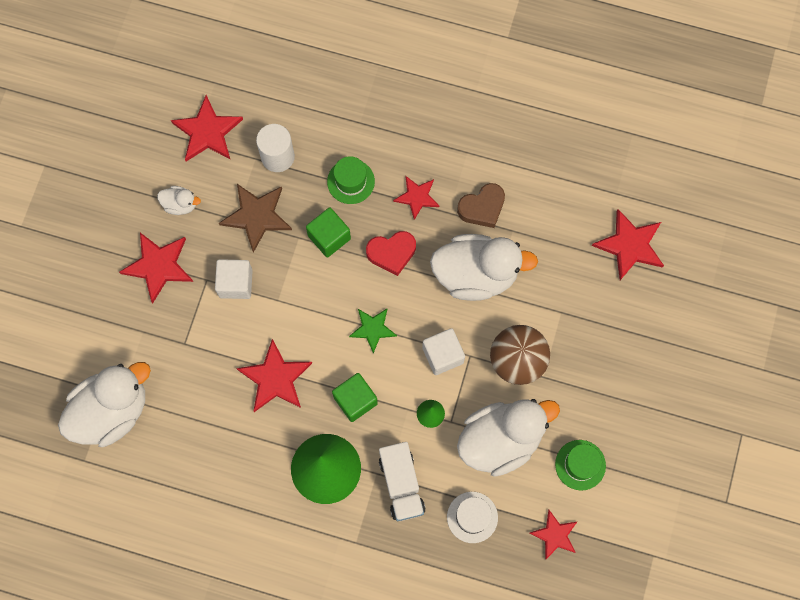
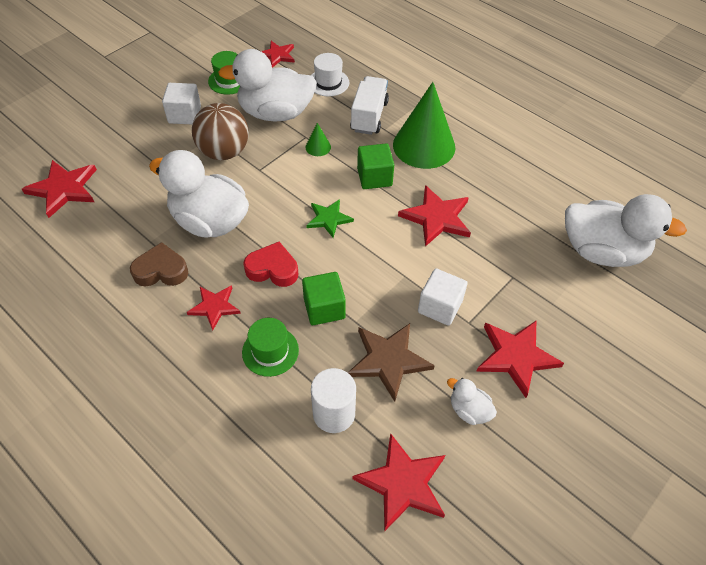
camera: 155 degrees left, 20 degrees down
white duck [58,362,151,447] -> white duck turned 150 degrees counterclockwise [565,194,687,267]
white cube [422,328,465,375] -> white cube moved to [162,83,201,124]

